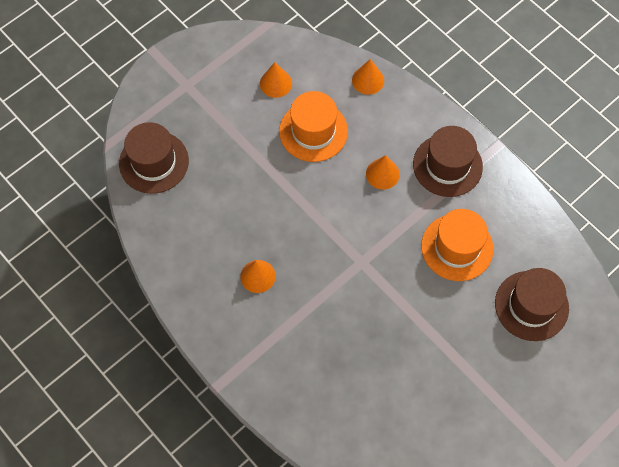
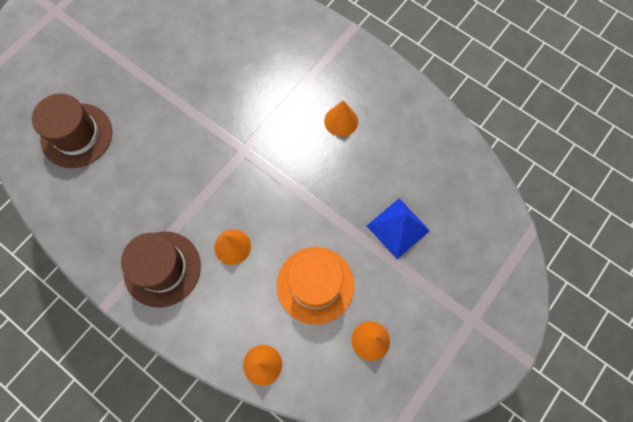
camera: 170 degrees right, 5 degrees up
brown hat [119,122,189,194] -> none
orange hat [421,209,494,281] -> none
none -> blue pyramid [367,198,430,259]

